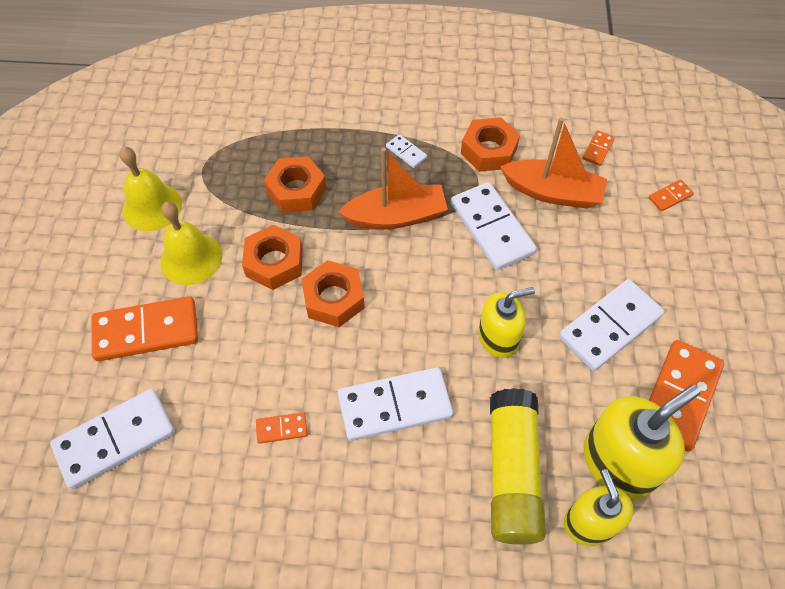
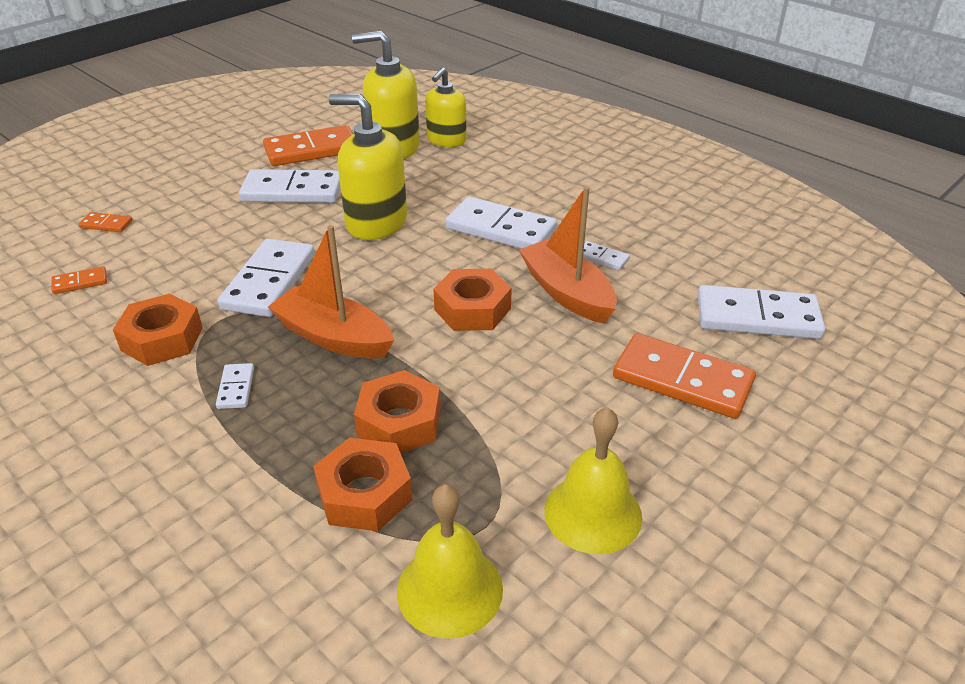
camera: 140 degrees left, 20 degrees down
yellow bell [160,201,222,285] -> yellow bell moved to [397,484,503,639]
orange nut [242,224,303,290] -> orange nut moved to [313,438,413,531]
orange domino [256,412,307,444] -> white domino [583,241,630,270]
yellow soap dispenser [478,287,535,358] -> yellow soap dispenser [328,94,407,240], size x1.52
yellow glue stick [490,388,546,545] -> none
orange boat [500,117,607,209] -> orange boat moved to [519,187,617,323]

